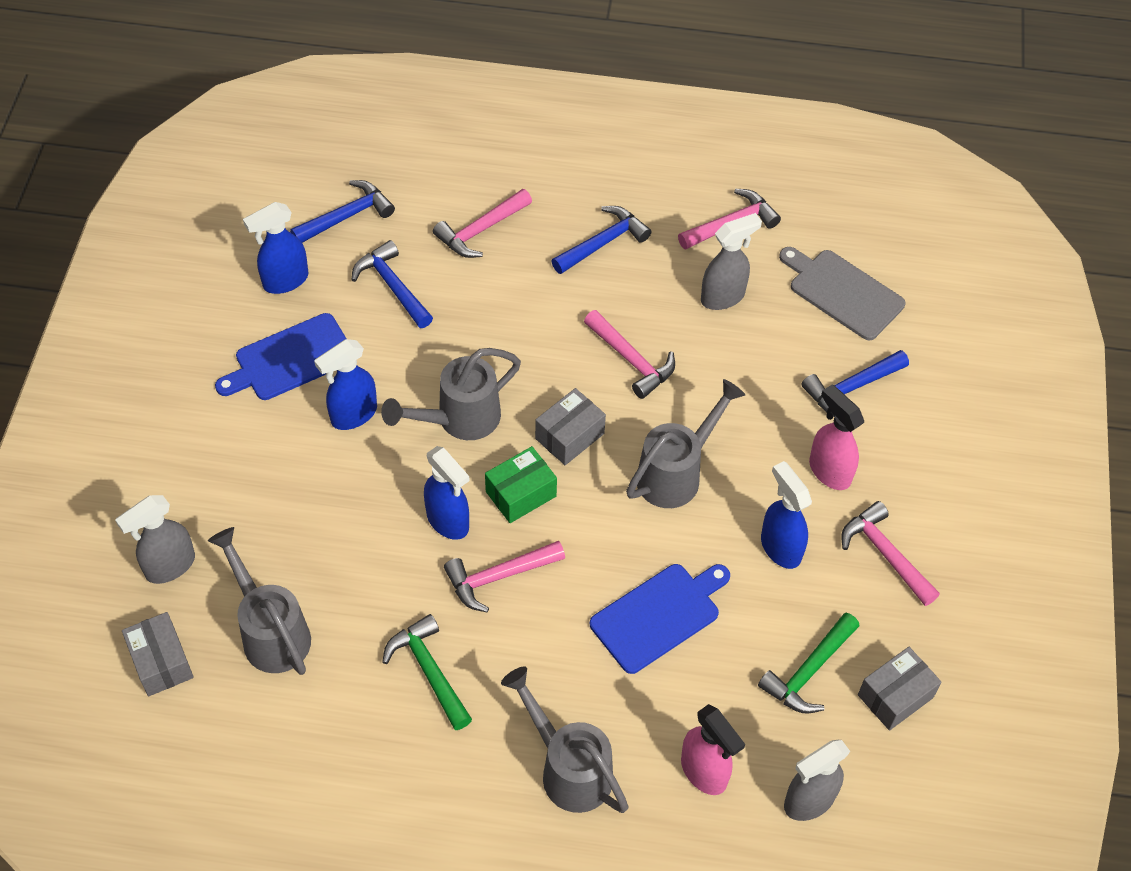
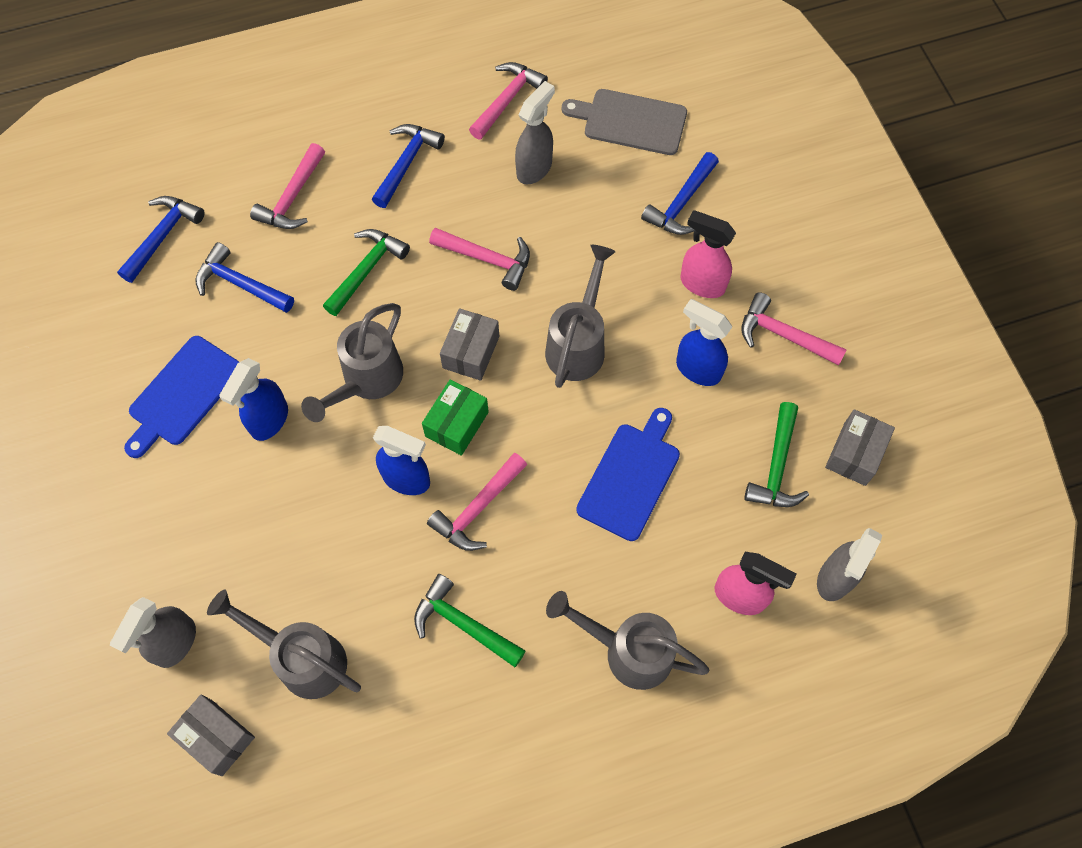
camera: 25 degrees left, 10 degrees up
blue spray bottle [243,202,308,294] -> none
none -> green hammer [323,229,410,316]

